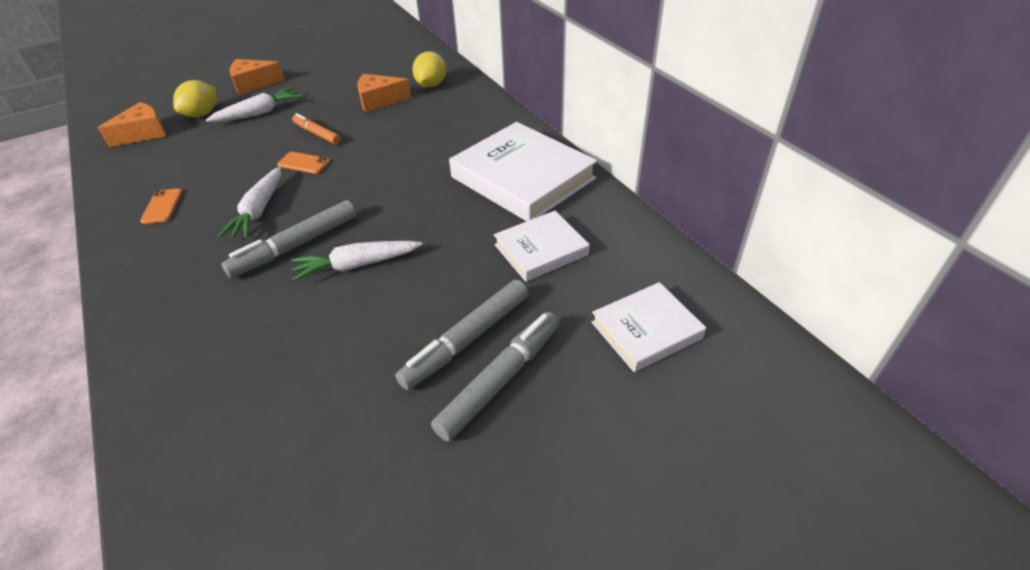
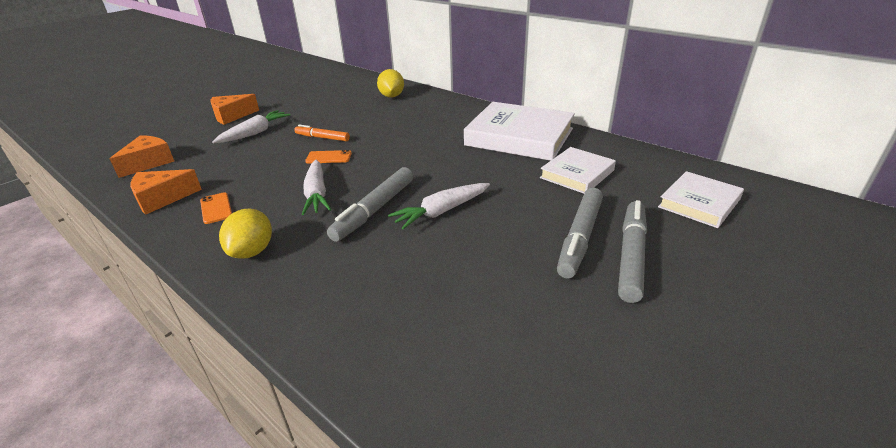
camera: 20 degrees left, 10 degrees down
yellow lemon [173,80,216,117] -> yellow lemon moved to [219,209,272,259]
orange cheese [357,74,411,113] -> orange cheese moved to [130,169,202,215]

